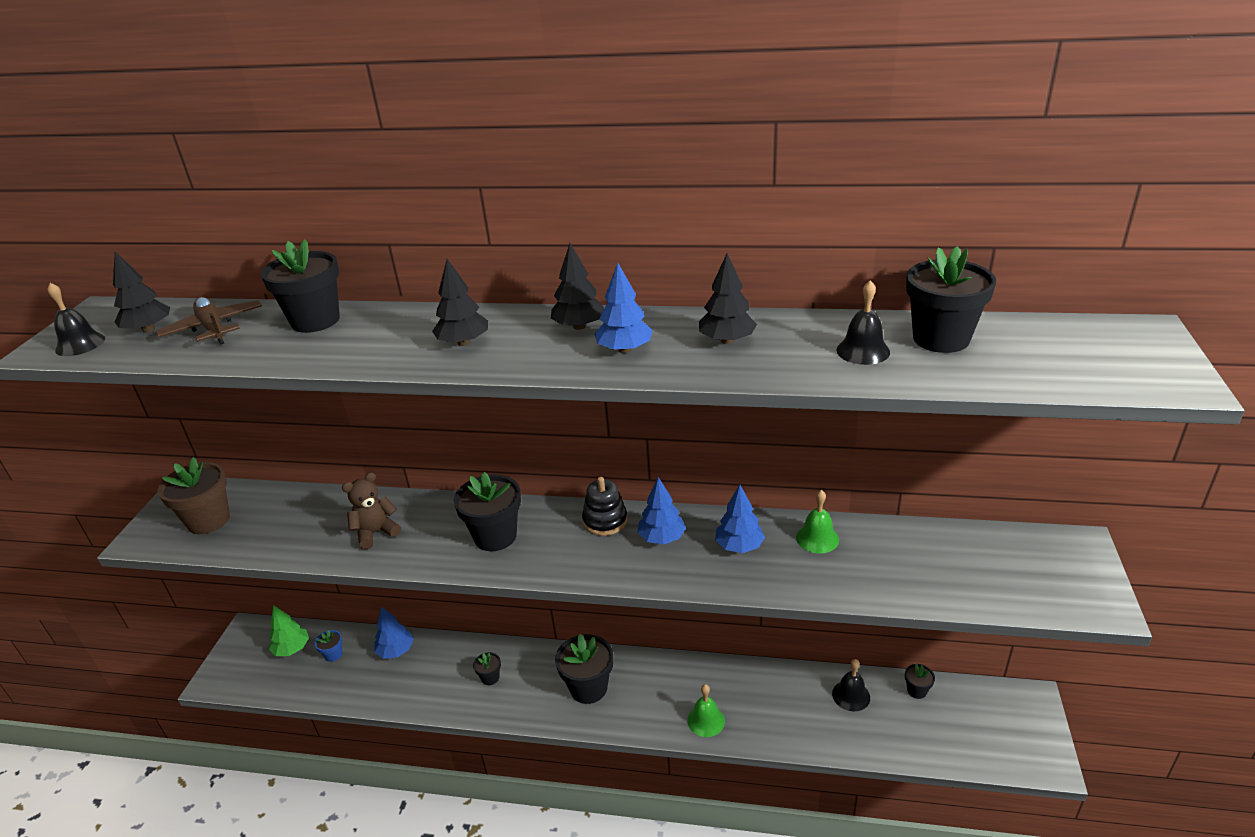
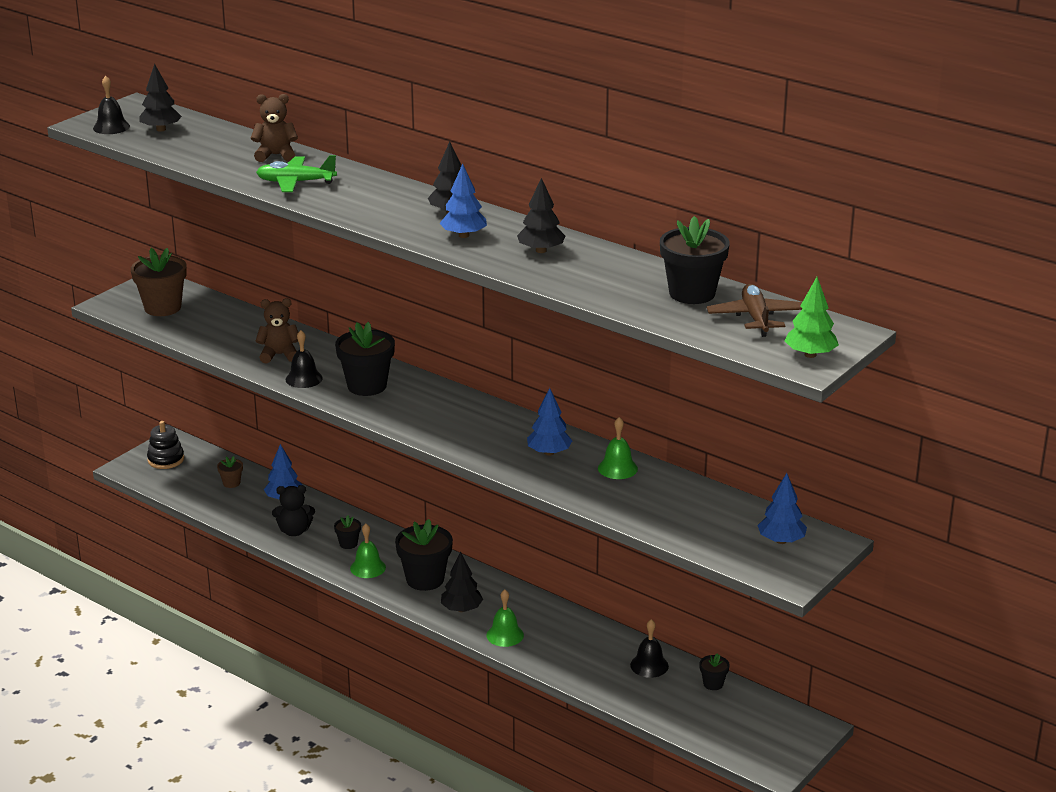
camera: 25 degrees right, 5 degrees down
brown plane [156,297,262,345] -> brown plane moved to [707,284,803,337]
black flower pot [261,239,340,333] -> brown teddy bear [251,94,298,162]
green tree [269,605,309,656] -> green tree moved to [785,277,839,358]
blue flower pot [315,630,342,662] -> brown flower pot [217,456,243,488]
black tree [432,259,488,346] -> black tree moved to [441,552,483,612]
black stacking toy [582,477,628,536] -> black stacking toy moved to [147,421,184,469]
blue tree [637,477,686,545] -> blue tree moved to [757,473,807,544]
black bell [837,280,890,365] -> black bell moved to [285,330,323,388]
none -> green plane [256,155,337,192]
none -> black teddy bear [272,485,315,536]
none -> green bell [350,524,386,578]

